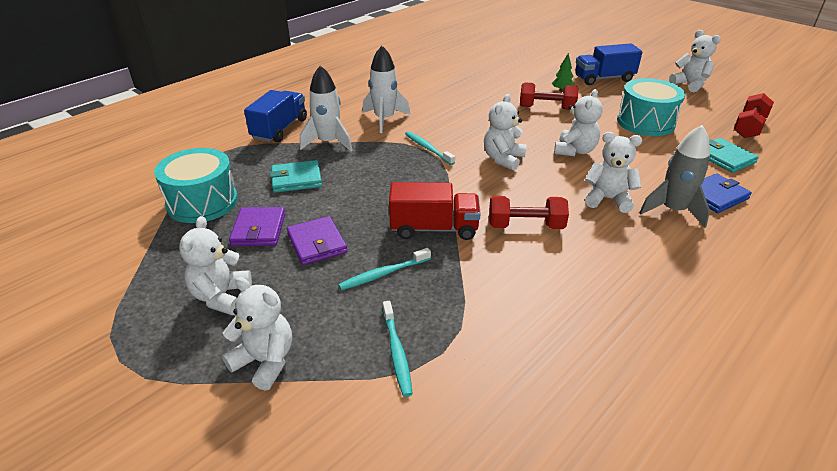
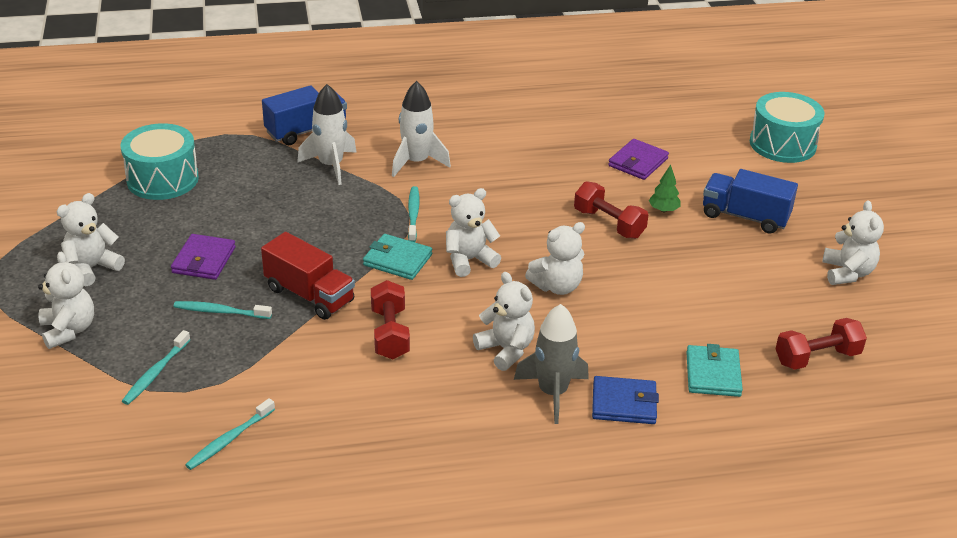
camera: 35 degrees right, 0 degrees up
purple wallet [229,207,285,246] -> purple wallet moved to [608,139,669,180]
turquoise wallet [270,160,322,193] -> turquoise wallet moved to [363,234,432,280]
red dumbbell [489,196,569,229] -> red dumbbell turned 45 degrees clockwise [371,280,410,359]
turquoise drum [617,78,685,136] -> turquoise drum moved to [750,92,824,163]
none -> turquoise toothbrush [185,398,275,470]

